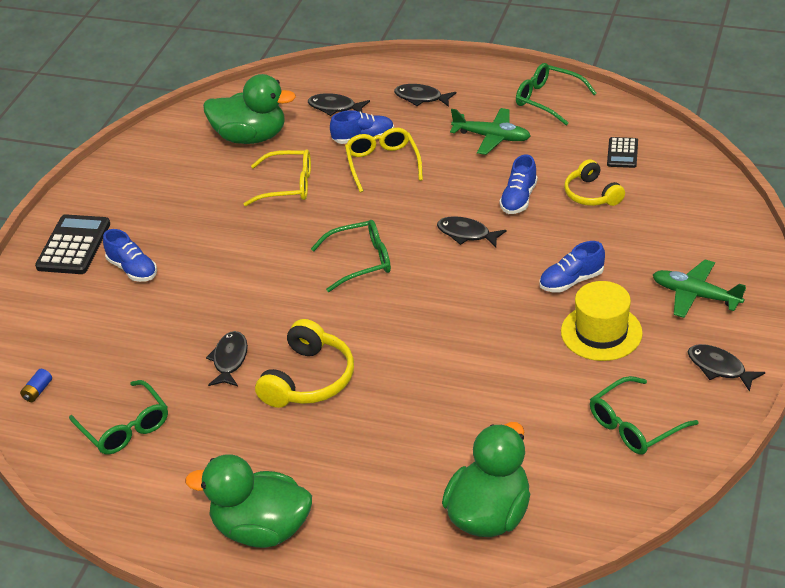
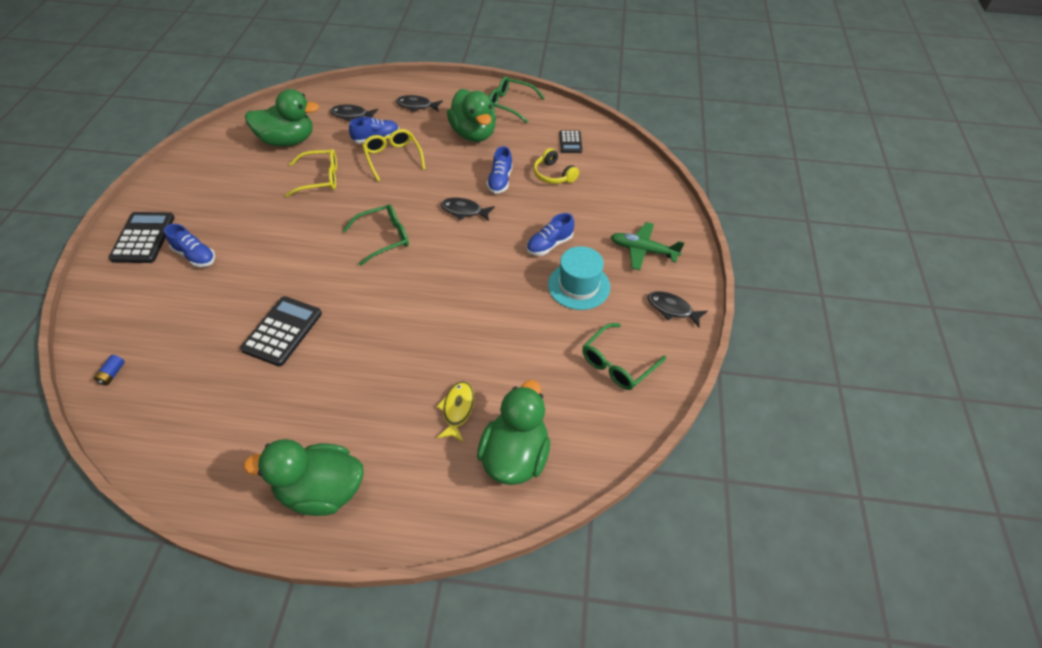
camera: 15 degrees left, 10 degrees up
green glasses [69,380,168,455] -> none
black fish [206,331,248,386] -> black calculator [240,296,322,366]
yellow headphones [255,319,354,408] -> none
green plane [450,108,531,155] -> green duck [447,89,496,142]
yellow hat [561,281,643,361] -> turquoise hat [548,246,610,310]
none -> yellow fish [436,381,475,442]

